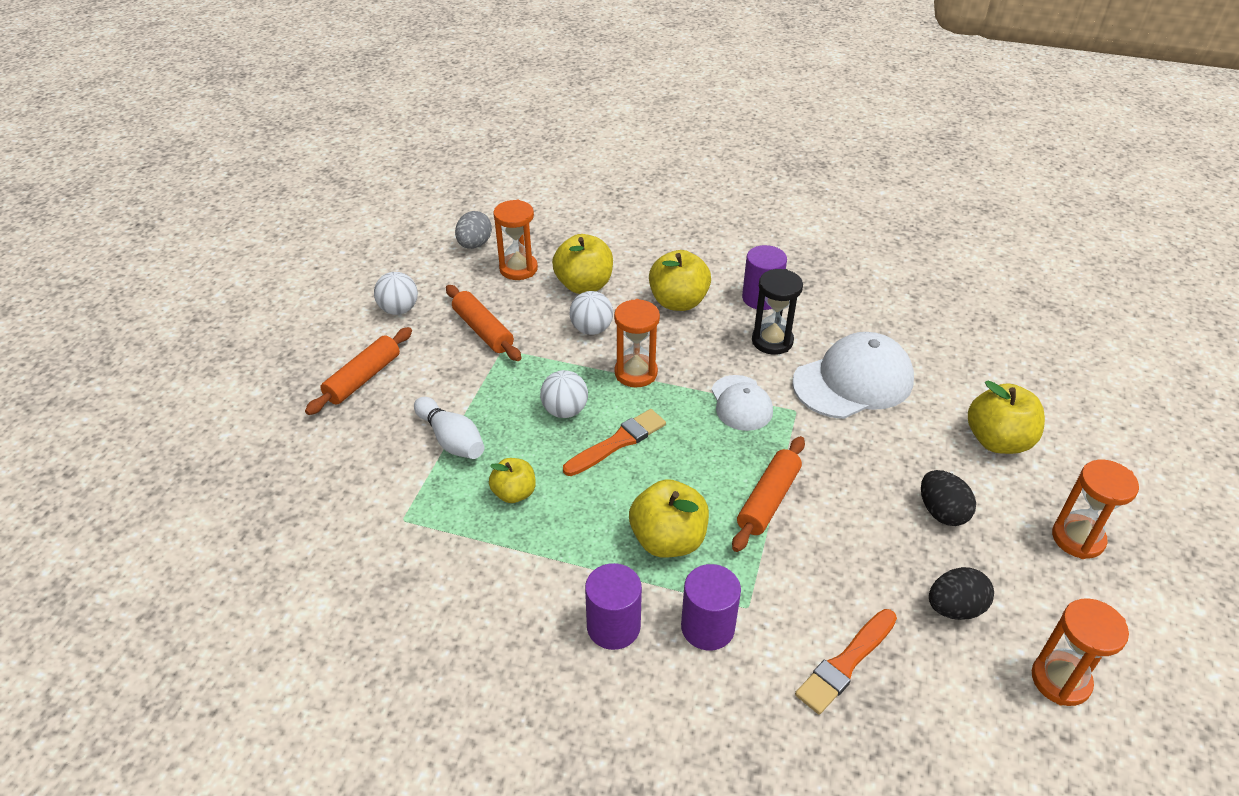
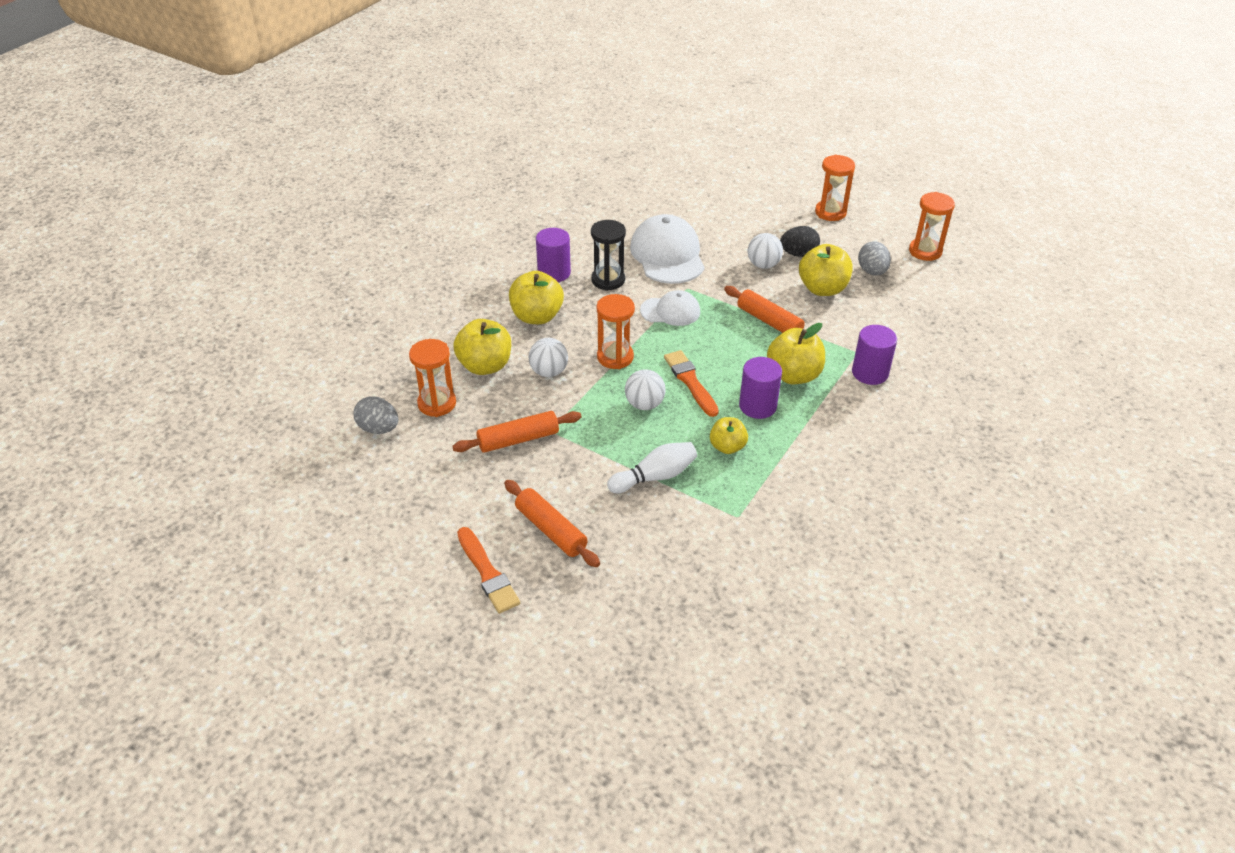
camera: 75 degrees left, 0 degrees up
white ball [374,272,418,315] -> white ball moved to [748,233,783,269]
purple cylinder [585,563,642,650] -> purple cylinder moved to [739,357,782,419]
orange brush [795,609,897,714] -> orange brush moved to [457,527,520,613]
black egg [929,567,994,620] -> grey egg [858,241,891,276]
yellow apple [968,380,1045,454] -> yellow apple moved to [799,244,853,296]

